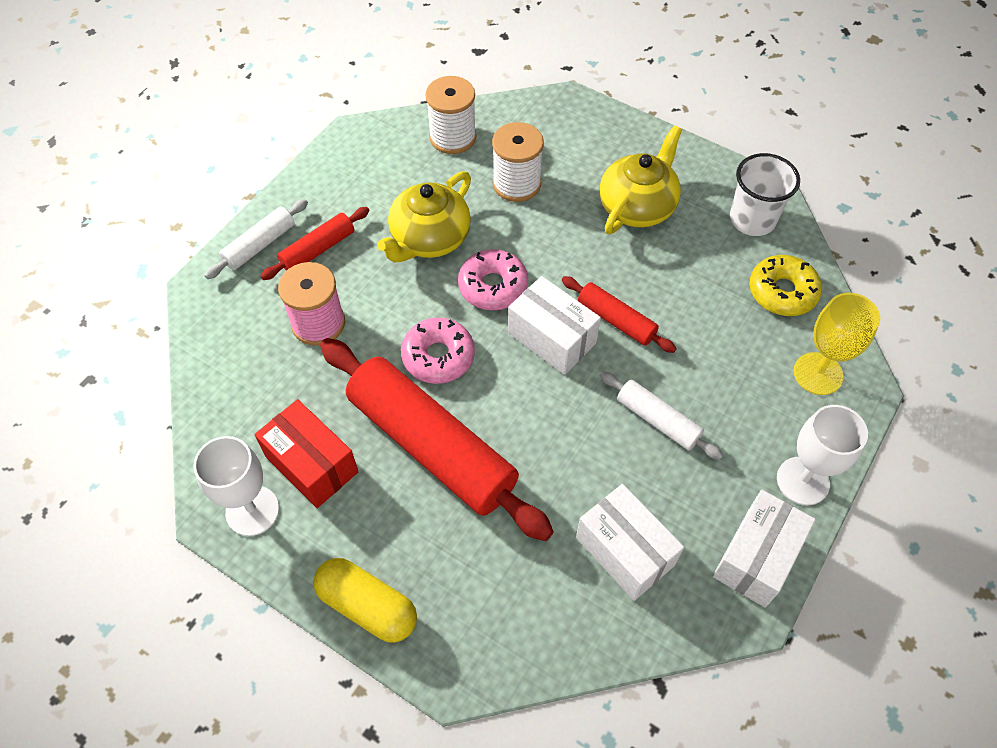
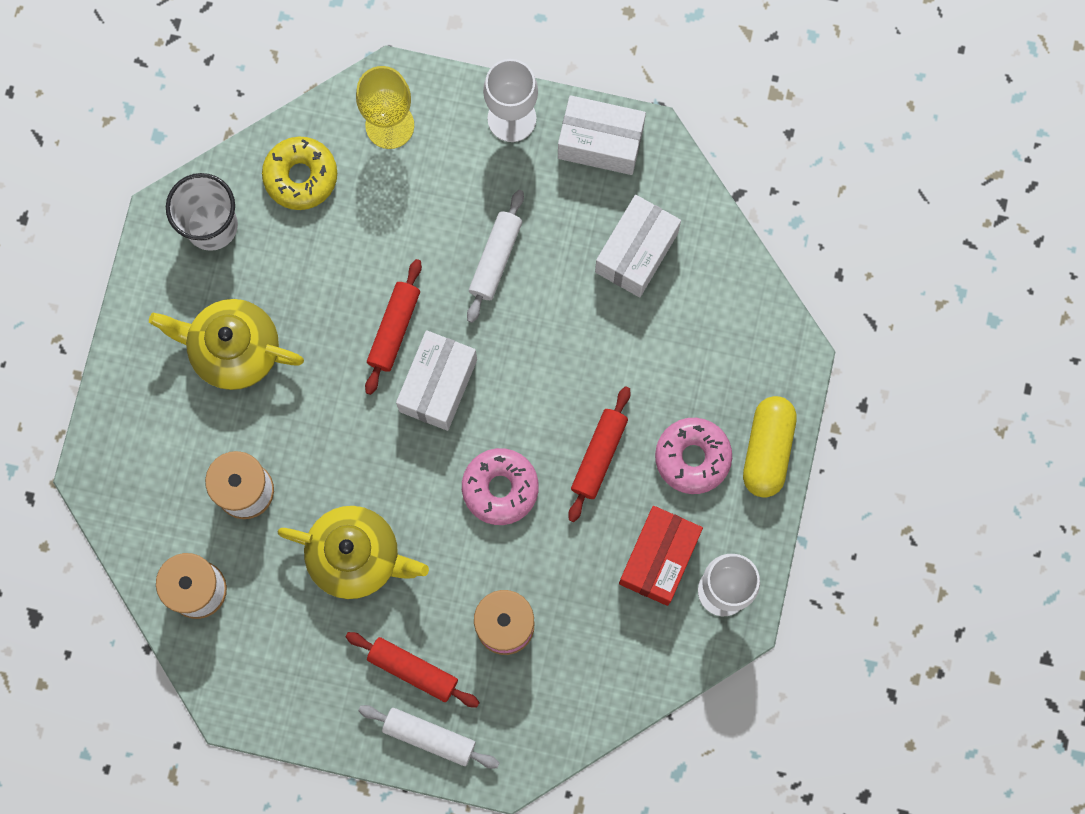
camera: 110 degrees left, 20 degrees up
red rolling pin [320,338,554,541] -> red rolling pin [568,386,631,522], size x0.48
pink donut [458,249,528,310] -> pink donut moved to [655,418,732,494]

